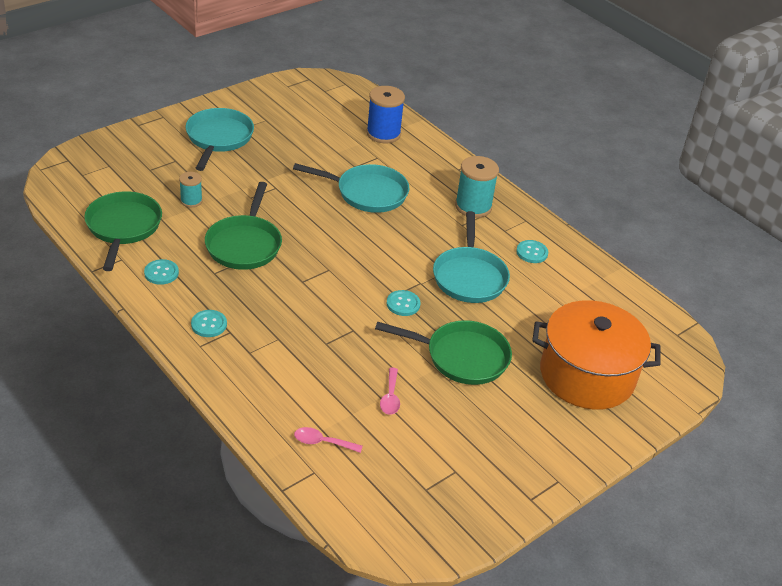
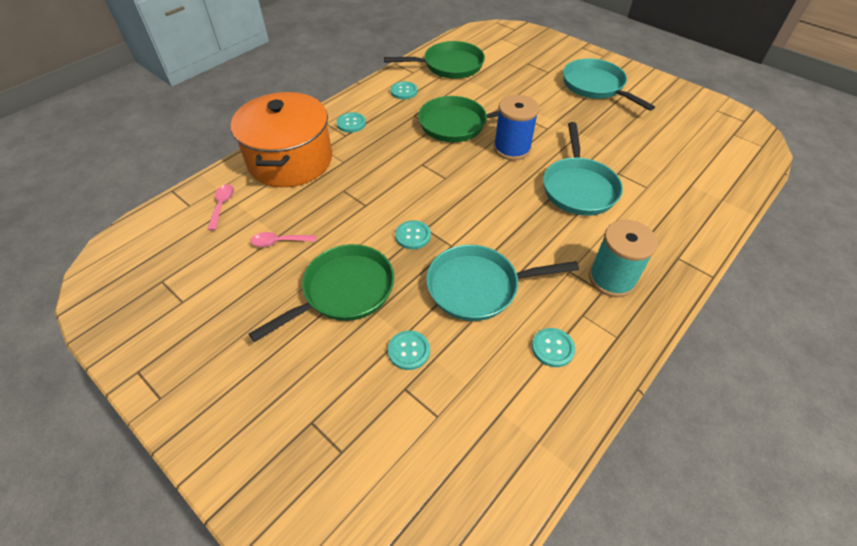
camera: 85 degrees right, 10 degrees up
turquoise spool [179,172,203,207] -> none
turquoise pan [186,108,254,171] -> turquoise pan turned 120 degrees counterclockwise [563,58,655,111]
blue spool [366,86,405,143] -> blue spool moved to [494,95,539,160]
green pan [375,320,512,385] -> green pan turned 135 degrees counterclockwise [249,244,394,342]
orange pot [532,300,661,410] -> orange pot moved to [231,92,332,187]
none -> turquoise button [388,330,430,370]

